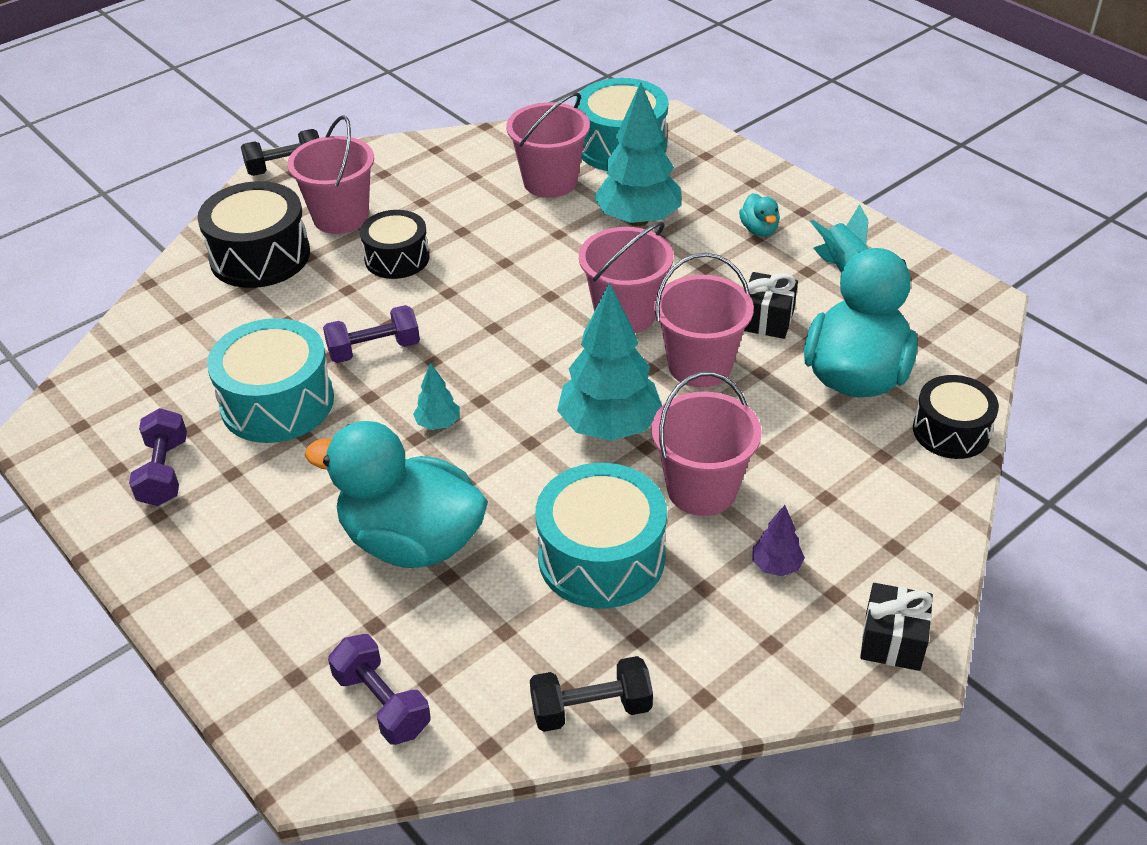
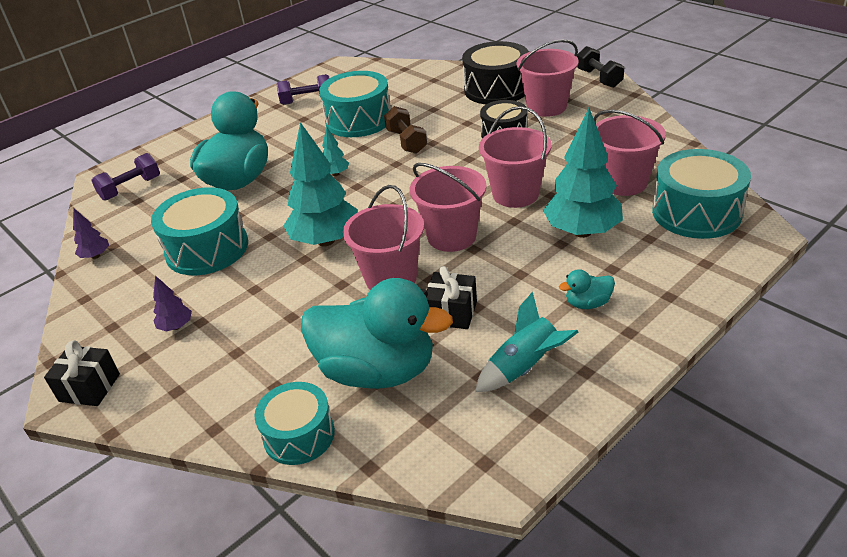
camera: 90 degrees right, 5 degrees down
purple dumbbell [323,305,420,363] -> brown dumbbell [384,106,427,154]
black dumbbell [530,656,653,732] -> purple tree [73,208,109,259]
pink bucket [652,372,762,516] -> pink bucket moved to [479,106,552,208]
black drum [913,375,999,459] -> turquoise drum [254,382,335,465]

